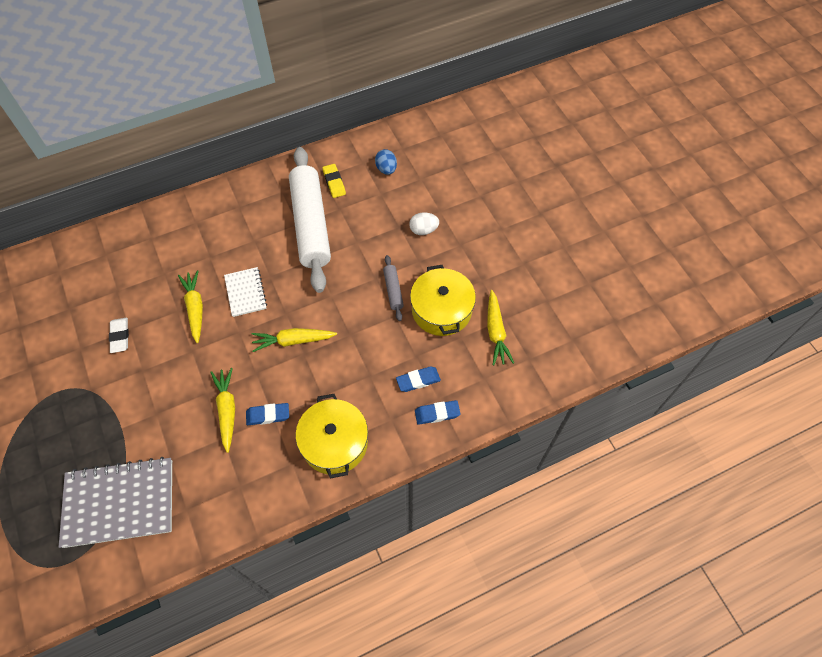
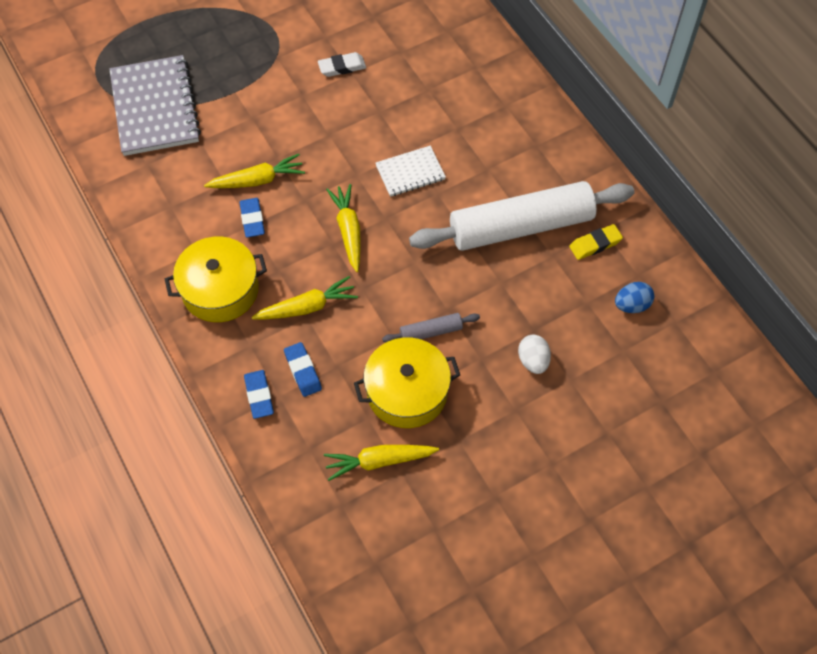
camera: 85 degrees right, 0 degrees up
yellow carrot [178,270,203,343] -> yellow carrot moved to [252,276,358,320]

